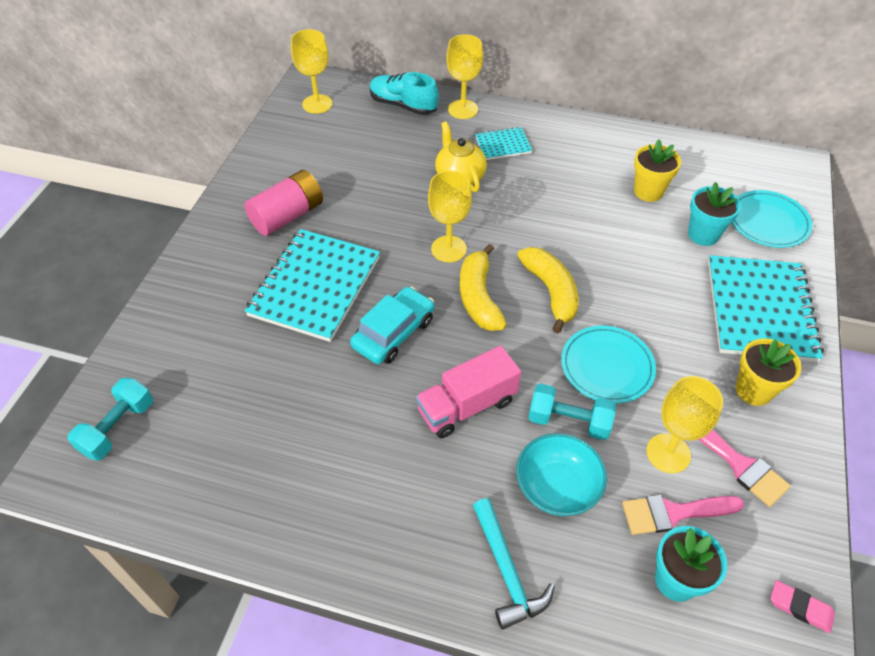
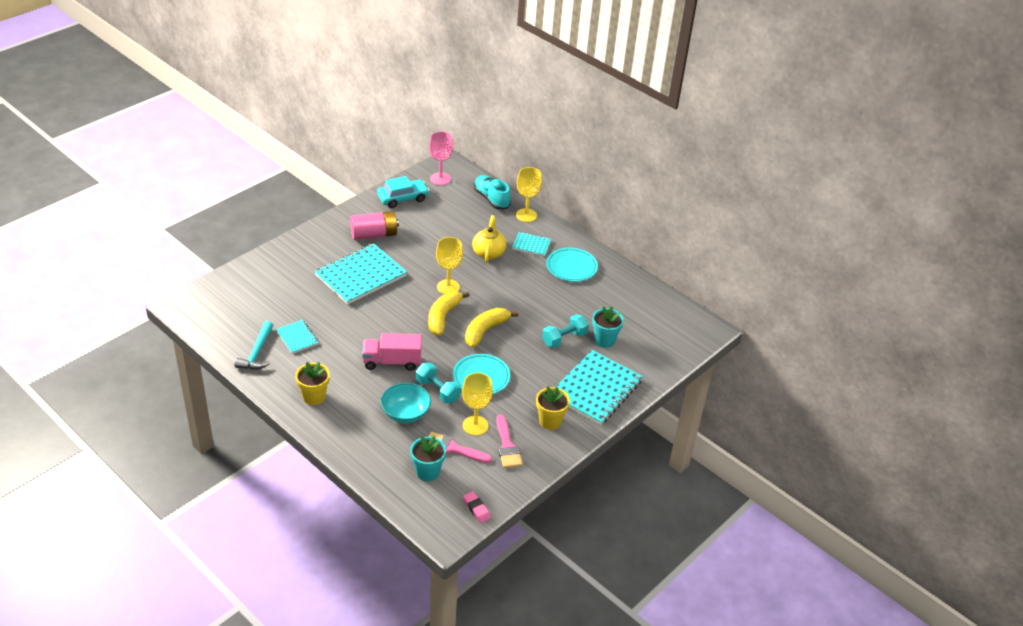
camera: 25 degrees right, 10 degrees down
turquoise dumbbell [68,378,153,461] -> turquoise dumbbell moved to [542,314,589,348]
yellow goblet [291,29,332,114] -> pink goblet [429,131,453,185]
turquoise car [350,286,434,364] -> turquoise car moved to [377,176,430,208]
turquoise hammer [473,498,555,630] -> turquoise hammer moved to [234,321,273,370]
yellow banana [517,247,578,334] -> yellow banana turned 150 degrees counterclockwise [465,308,518,348]
yellow flower pot [634,139,681,202] -> yellow flower pot moved to [295,362,330,405]
turquoise plate [732,190,813,248] -> turquoise plate moved to [546,248,598,282]
none -> turquoise notebook [276,320,319,354]

